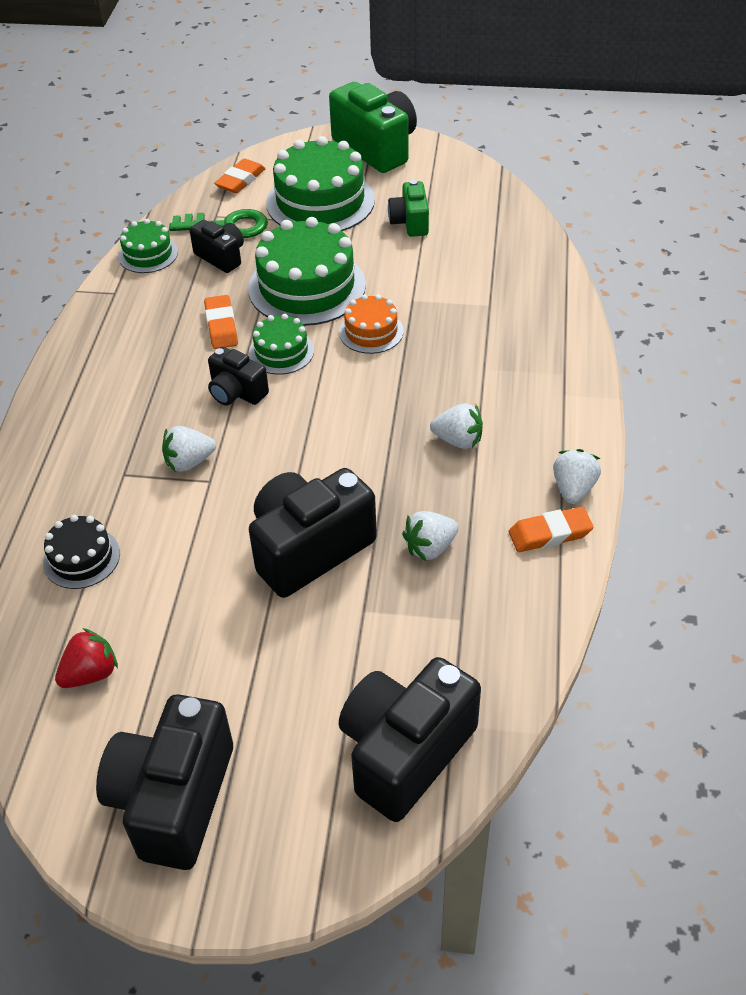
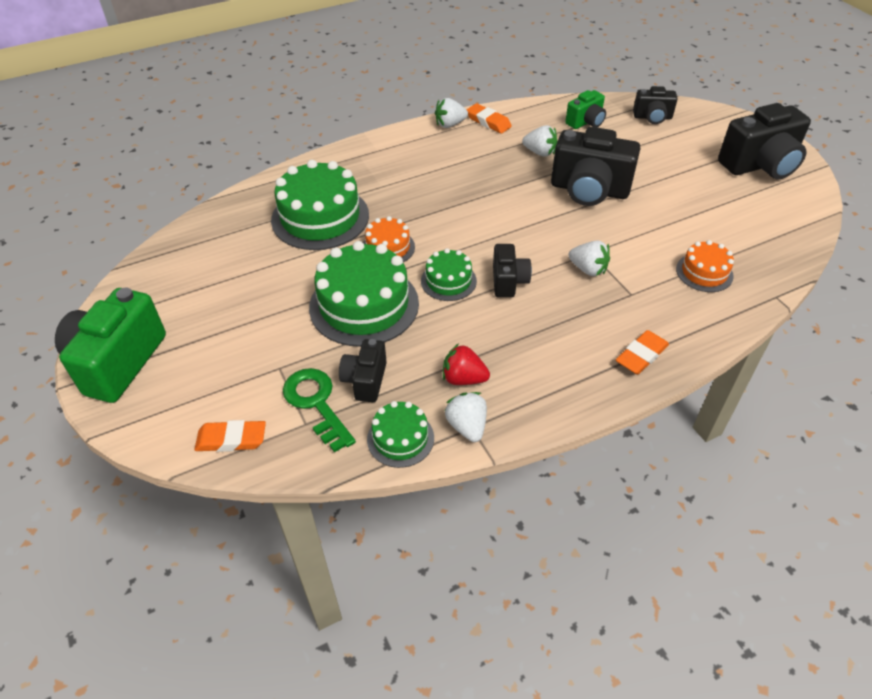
camera: 125 degrees left, 0 degrees up
black cake [43,515,120,589] -> orange cake [676,240,734,292]
red strawberry [55,628,118,688] -> red strawberry moved to [443,343,490,385]
orange eraser [204,295,238,349] -> orange eraser moved to [616,330,669,375]
green cake [266,136,375,231] -> green cake moved to [271,160,369,250]
black camera [339,657,481,822] -> black camera [633,86,678,124], size x0.55
green camera [388,180,429,237] -> green camera moved to [565,90,606,129]
white strawberry [430,403,483,449] -> white strawberry moved to [445,392,487,442]

